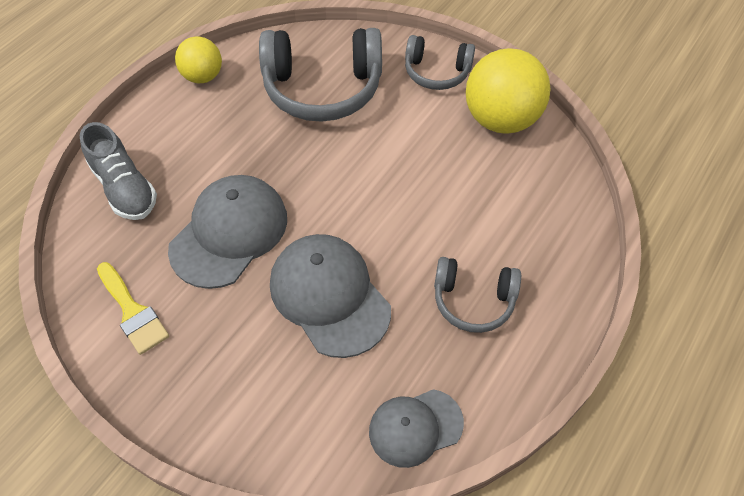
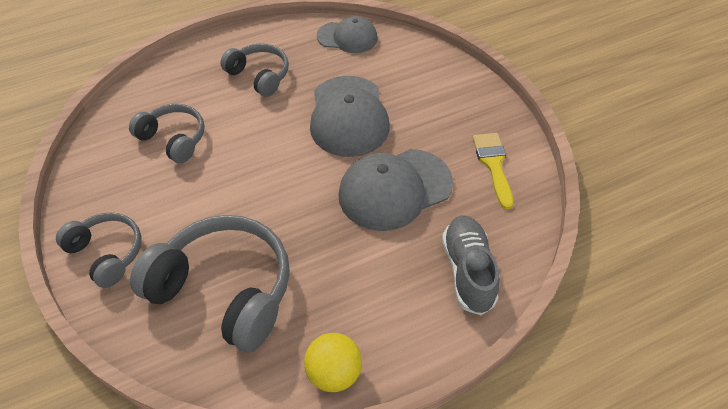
camera: 150 degrees left, 5 degrees down
yellow ball [466,48,550,134] -> none
none -> grey headphones [129,104,204,163]

